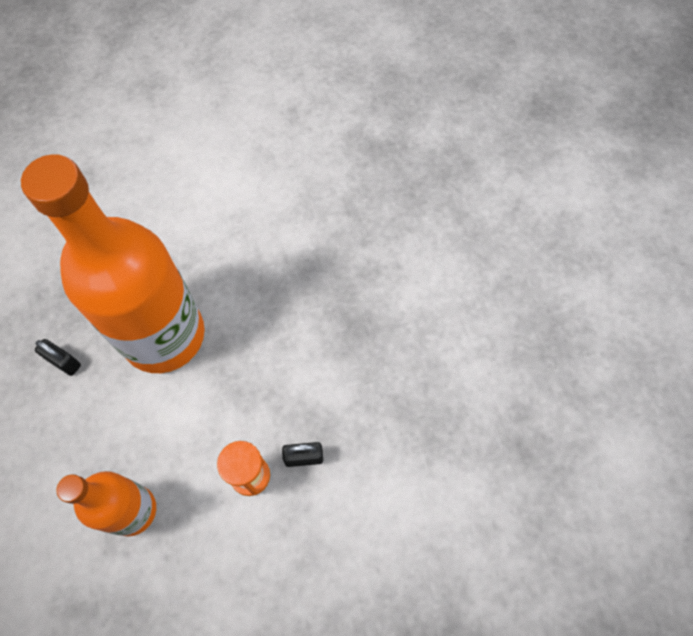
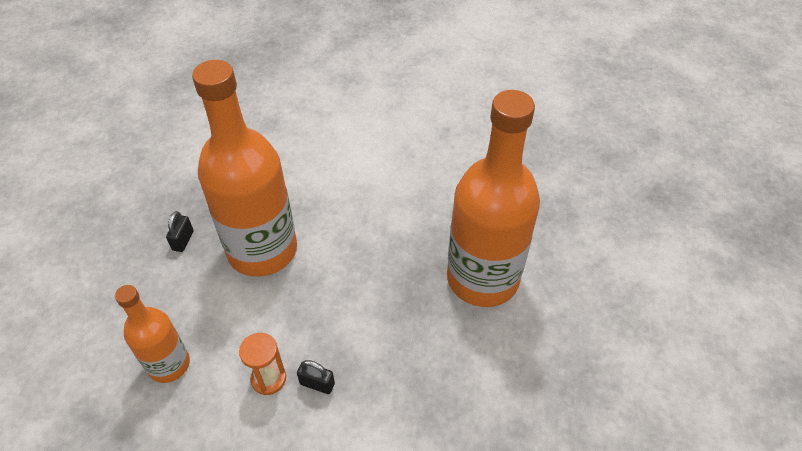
camera: 25 degrees right, 15 degrees down
black padlock [35,339,81,376] -> black padlock turned 45 degrees clockwise [166,211,193,252]
none -> orange bottle [447,90,540,307]

